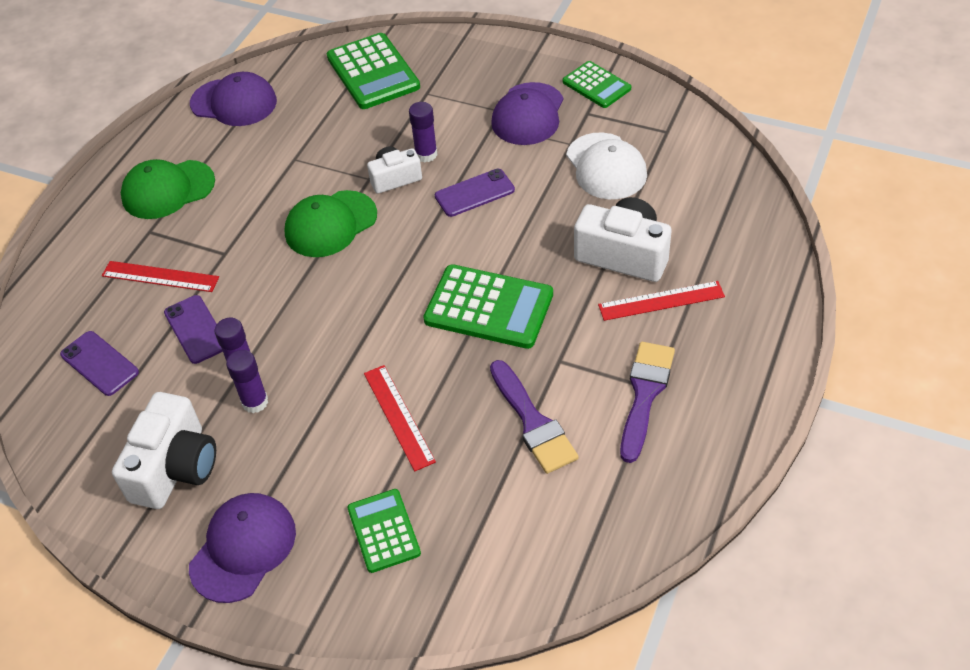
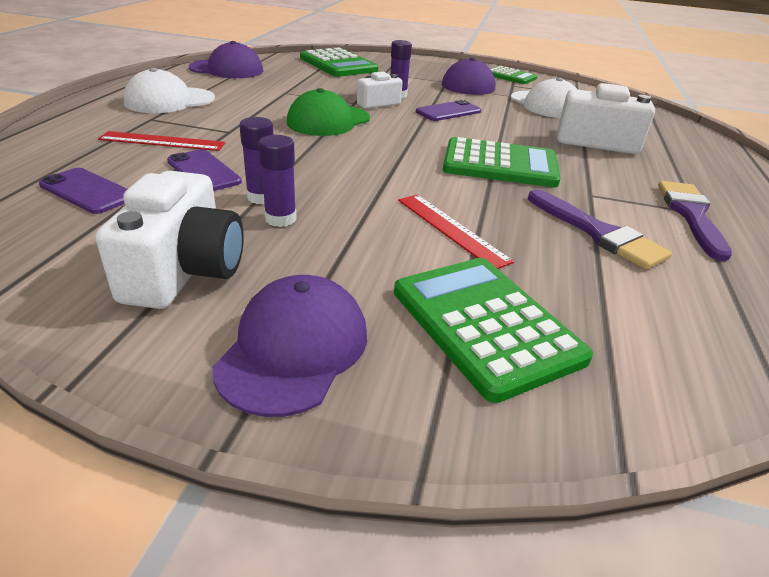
camera: 15 degrees left, 15 degrees down
green cap [121,159,215,219] -> white cap [123,68,215,113]
green calculator [347,489,421,573] -> green calculator [394,258,593,403], size x1.64
red ruler [598,281,725,321] -> none

